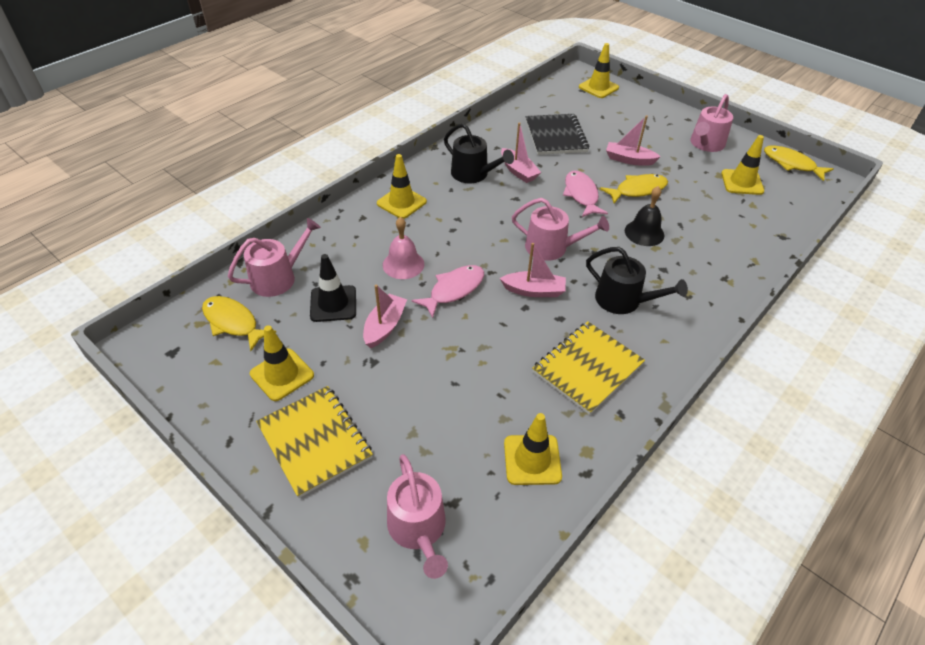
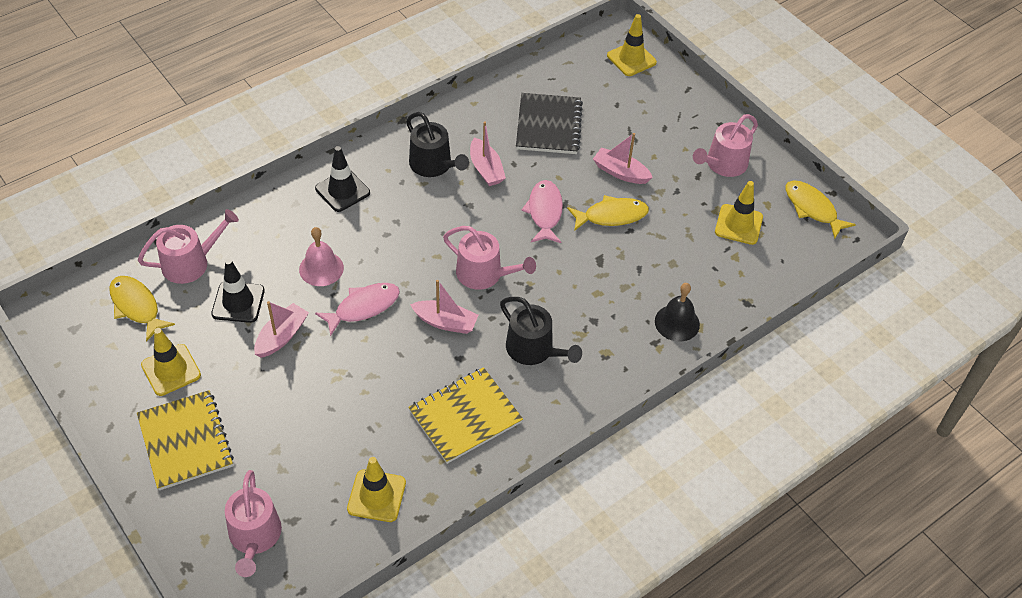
camera: 10 degrees right, 5 degrees up
yellow traffic cone [377,154,427,219] -> black traffic cone [315,146,370,212]
black bell [625,186,664,246] -> black bell moved to [655,283,700,342]

